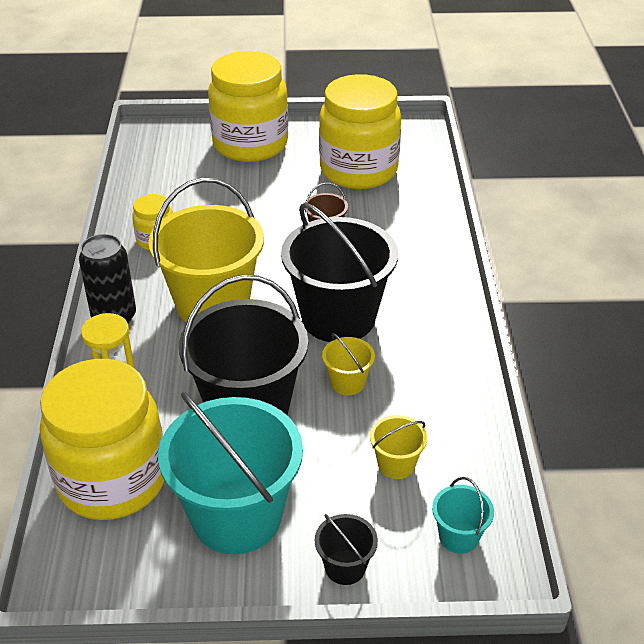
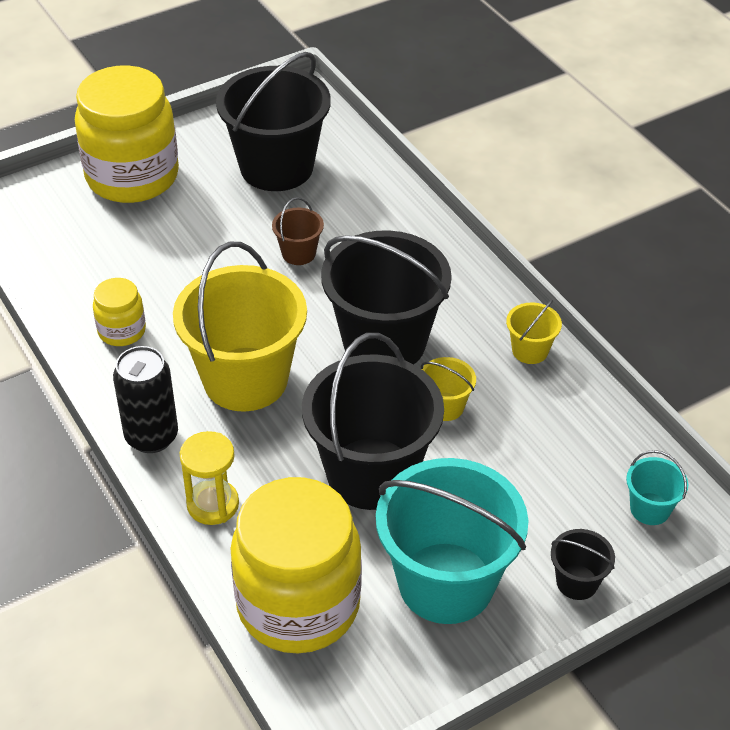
camera: 30 degrees left, 5 degrees up
yellow jar [319,74,401,189] -> black bucket [216,52,331,191]
yellow bucket [370,415,427,479] -> yellow bucket moved to [506,300,562,364]

